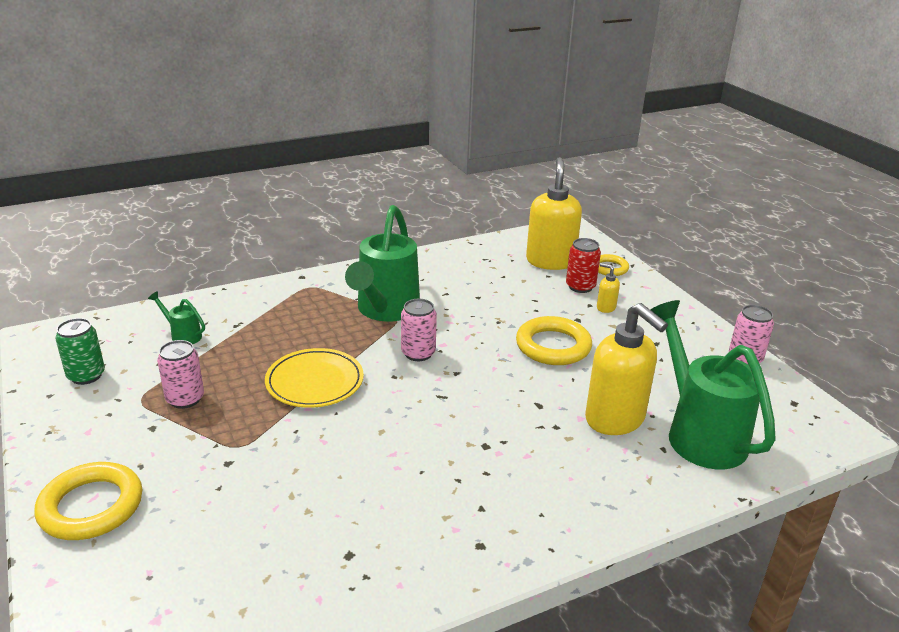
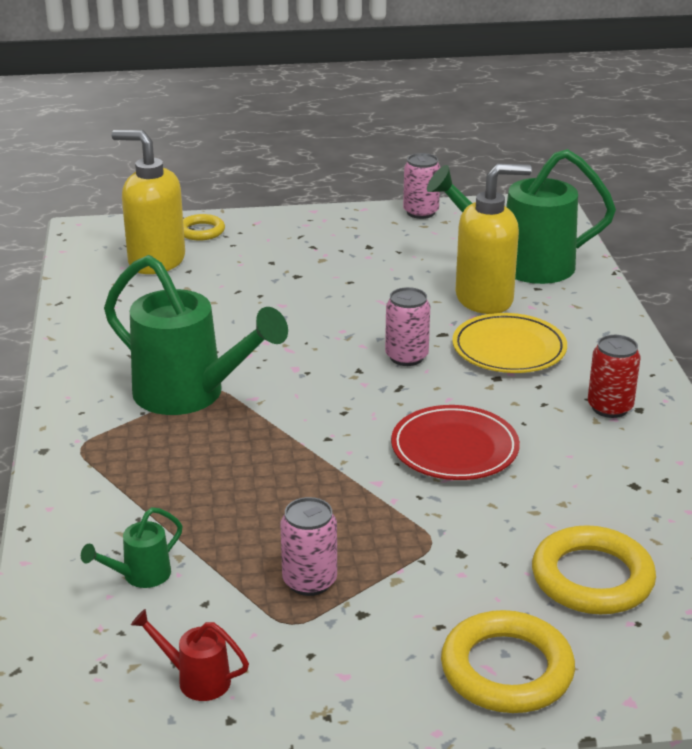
camera: 70 degrees left, 0 degrees up
green can [55,318,105,385] -> red watering can [131,609,249,701]
yellow plate [265,348,364,408] -> yellow plate moved to [452,313,567,373]
pink can [401,299,437,361] -> pink can moved to [385,287,430,366]
yellow ring [516,316,592,365] -> yellow ring moved to [532,525,656,614]
red can [566,238,601,293] -> red can moved to [588,335,641,418]
yellow soap dispenser [597,263,620,313] -> none
none -> red plate [391,405,520,480]

